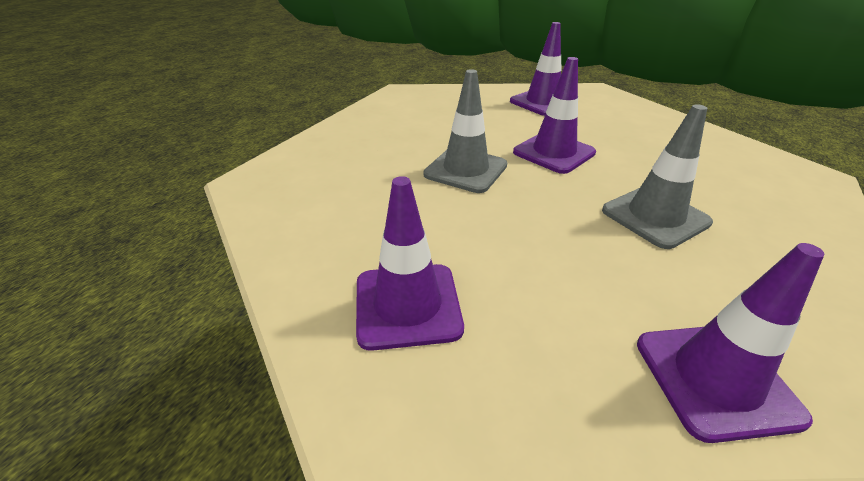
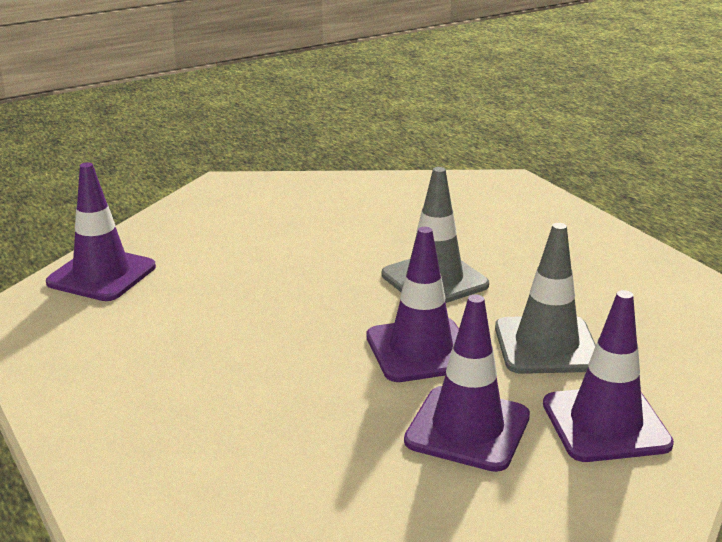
camera: 120 degrees right, 10 degrees down
purple traffic cone [356,176,464,351] -> purple traffic cone moved to [404,294,530,472]
grey traffic cone [602,104,713,249] -> grey traffic cone moved to [495,223,596,374]

